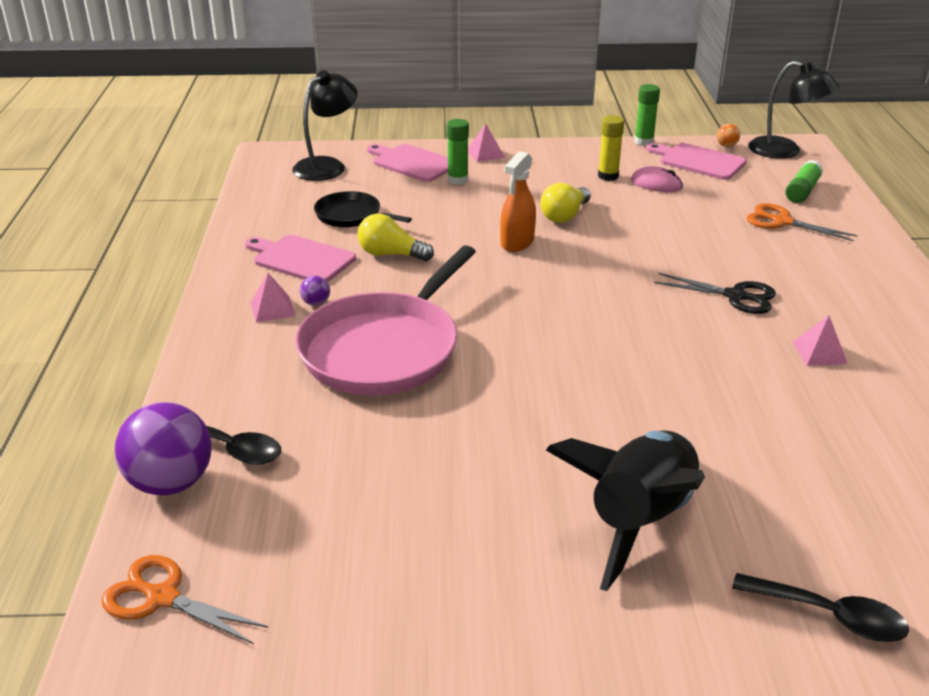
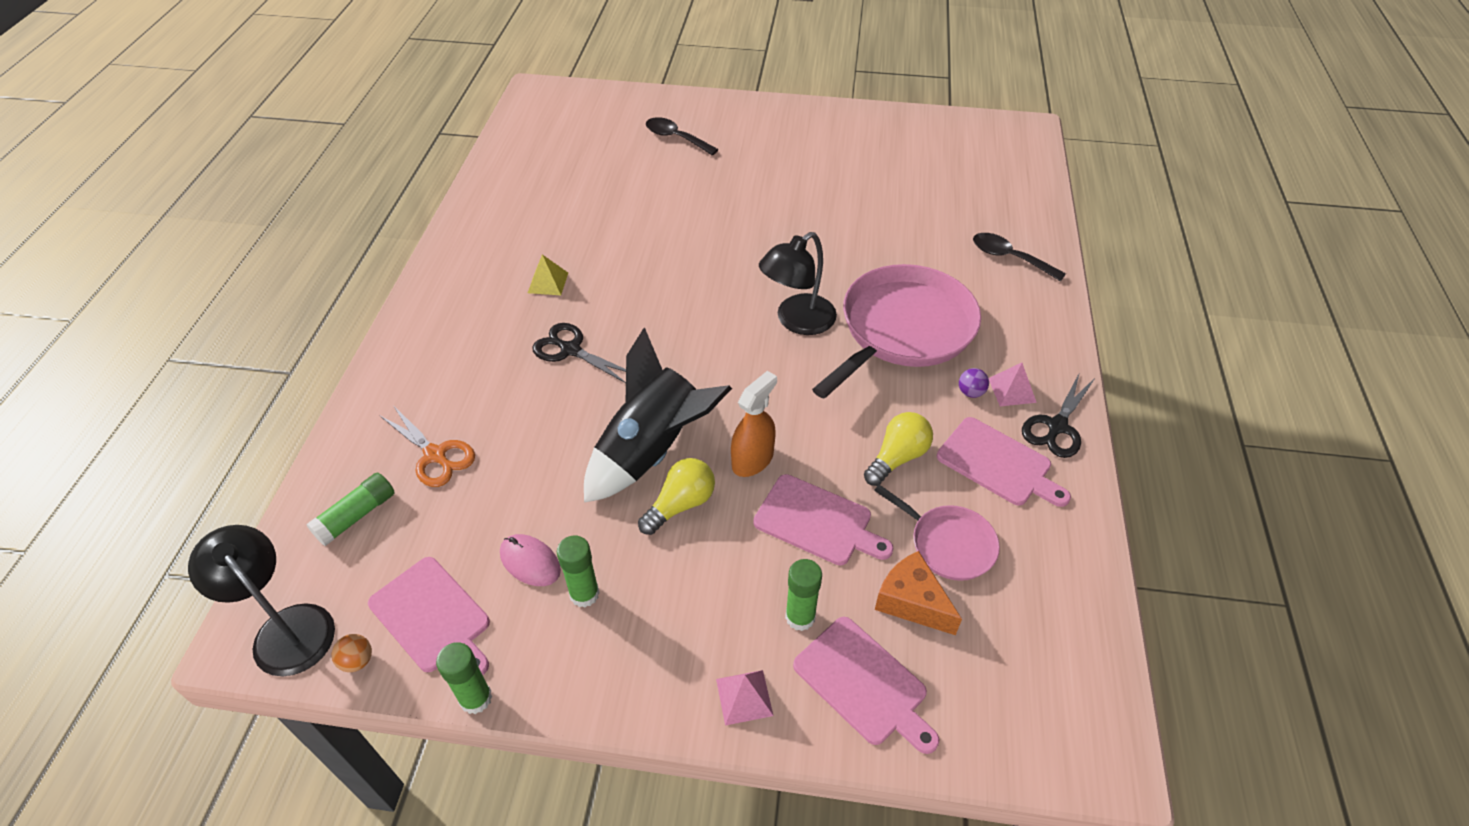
camera: 170 degrees left, 15 degrees up
orange scissors [101,555,268,644] -> none
purple ball [115,402,211,495] -> none
black lamp [292,70,358,181] -> black lamp moved to [759,232,837,335]
black pan [314,191,412,227] -> pink pan [874,485,1000,581]
yellow light bulb [358,214,434,261] -> yellow light bulb turned 75 degrees counterclockwise [864,412,933,486]
black rocket [546,430,705,591] -> black rocket moved to [584,327,732,503]
yellow glue stick [598,115,624,181] -> green glue stick [557,536,600,607]
pink pyramid [792,315,848,366] -> yellow pyramid [528,254,568,295]
none -> pink cutting board [753,474,894,566]
none -> orange cheese [875,551,962,635]
none -> black scissors [1022,372,1096,458]

